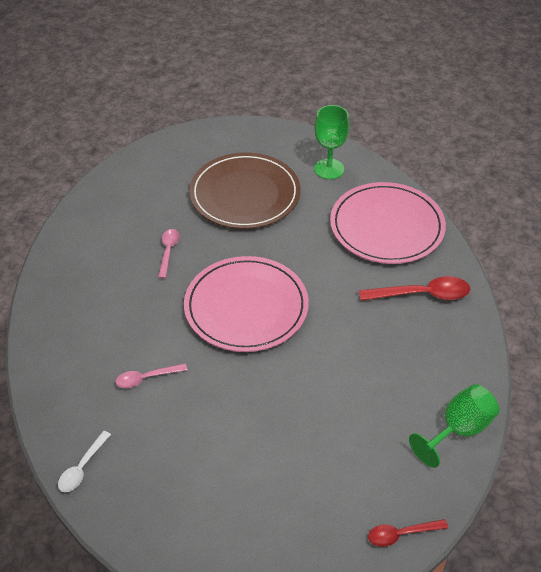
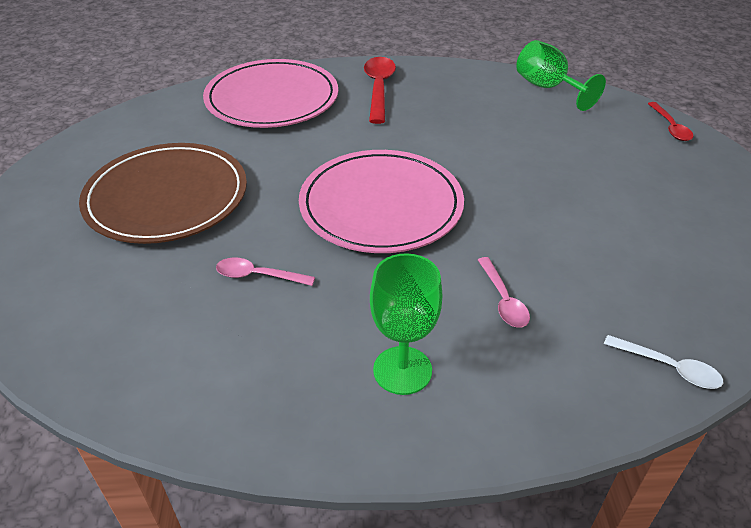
camera: 85 degrees left, 5 degrees down
green goblet [314,105,349,179] -> green goblet moved to [370,253,442,395]

